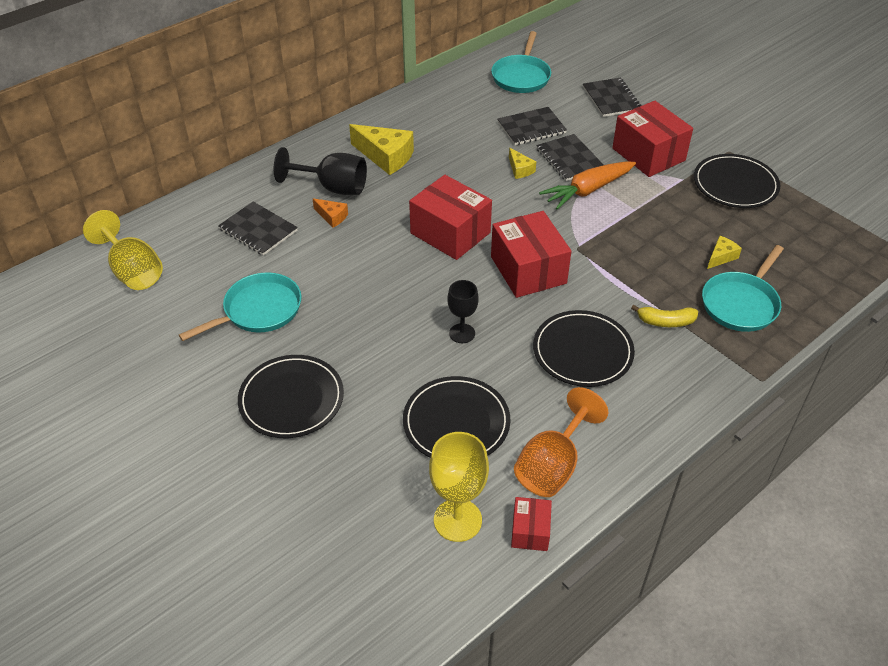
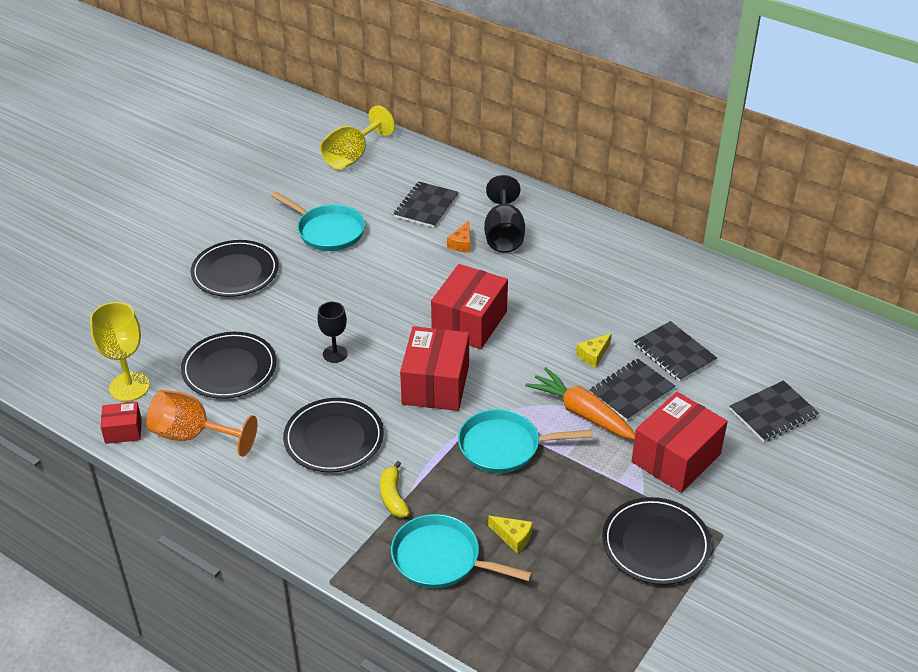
camera: 75 degrees right, 5 degrees down
yellow cheese [349,124,414,175] -> none
turquoise pan [491,31,551,93] -> turquoise pan moved to [458,409,592,473]
red box [491,211,571,298] -> red box turned 45 degrees counterclockwise [400,326,469,411]

